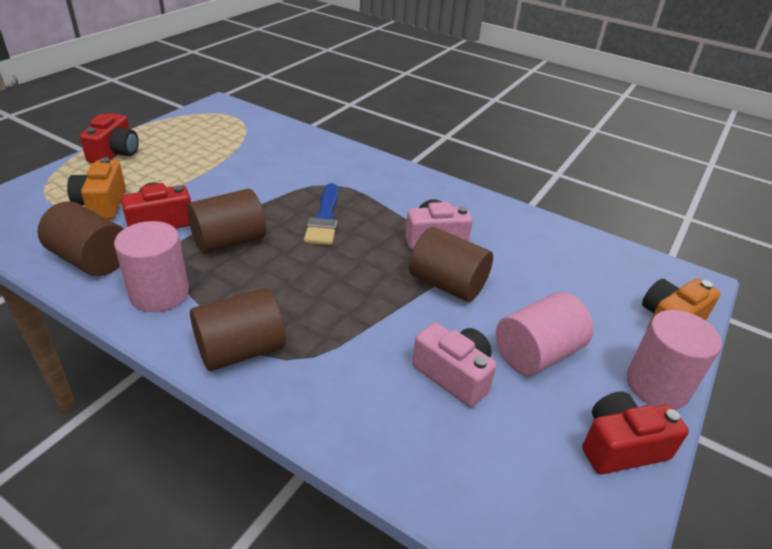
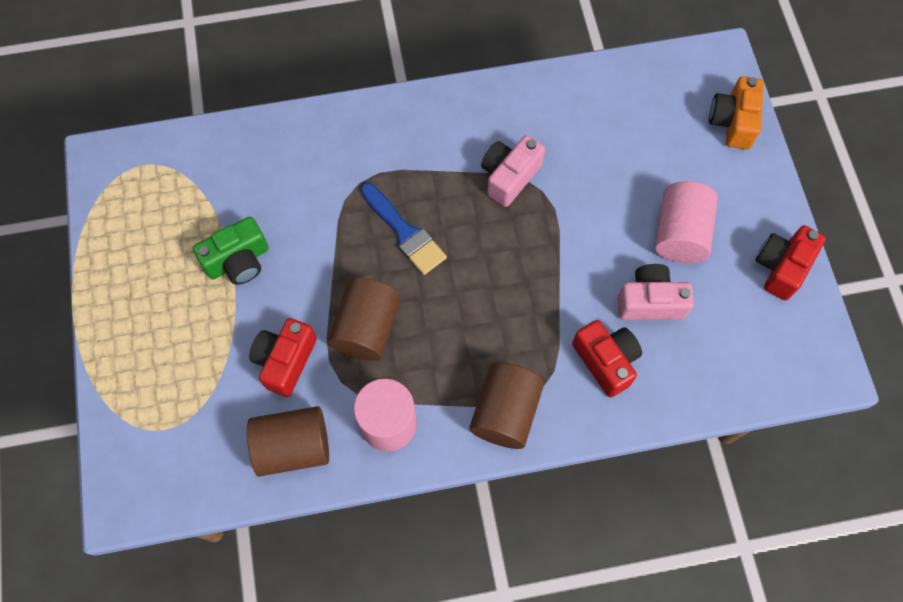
camera: 40 degrees left, 30 degrees up
orange camera [67,157,126,219] -> none
red camera [79,113,139,163] -> red camera moved to [572,320,642,397]
brown cylinder [409,227,493,302] -> none
pink cylinder [627,310,722,409] -> none
none -> green camera [193,217,269,285]

